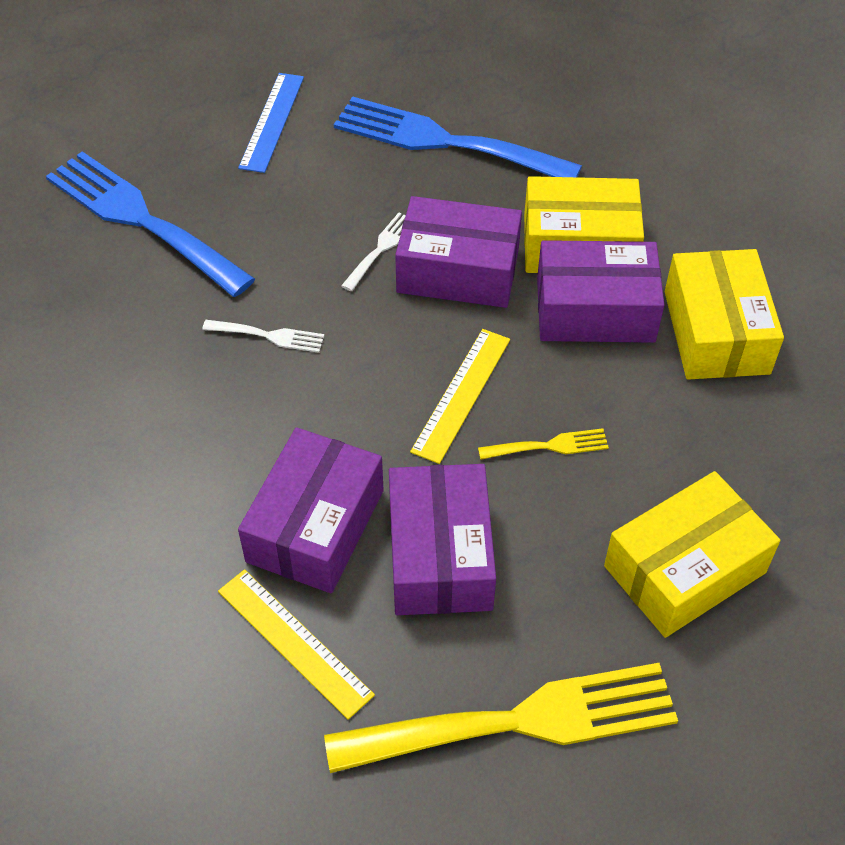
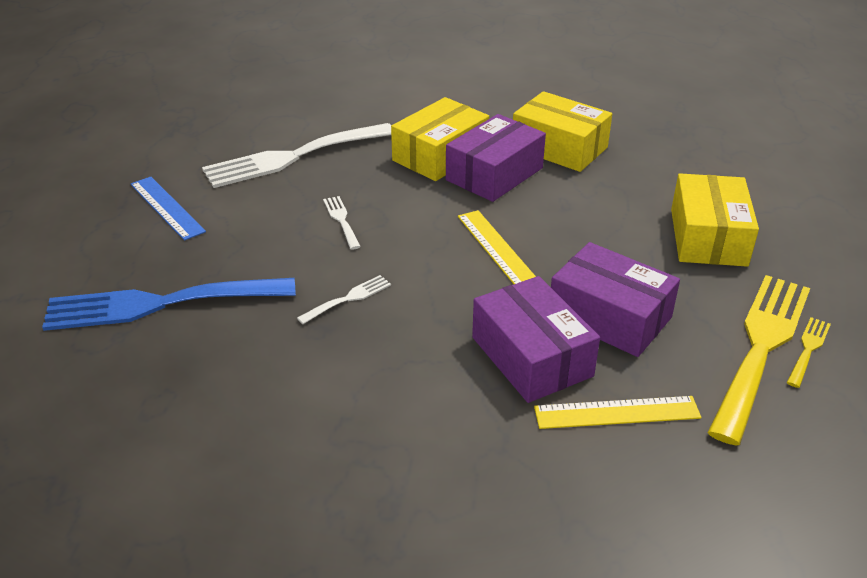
camera: 50 degrees left, 15 degrees down
blue fork [334,96,582,177] -> white fork [202,123,391,188]
purple box [395,196,522,308] -> none
yellow fork [478,428,609,460] -> yellow fork moved to [787,317,831,388]

